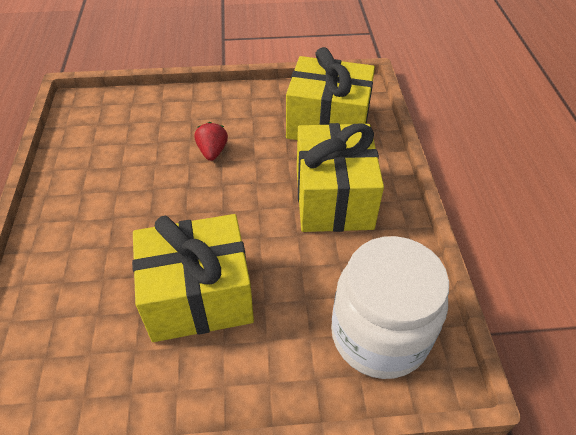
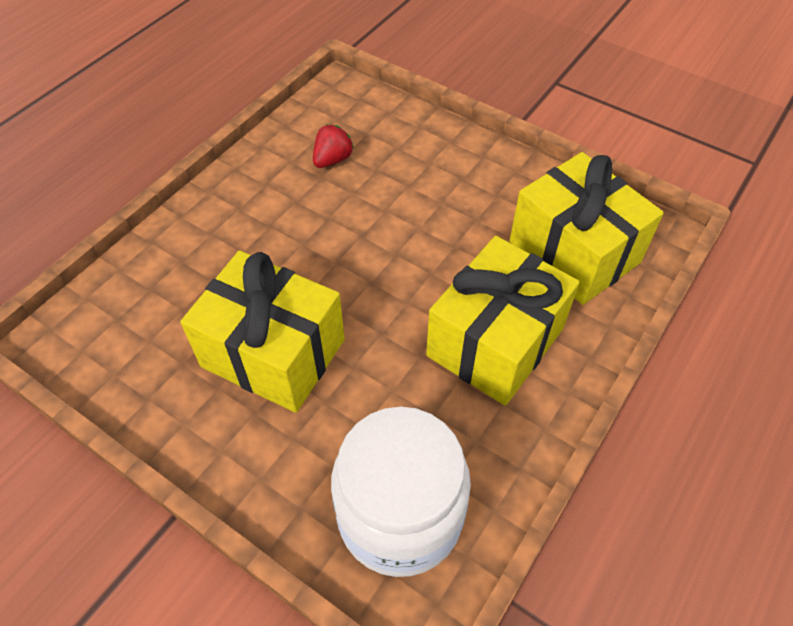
camera: 40 degrees right, 5 degrees up
red strawberry [195,122,228,161] -> red strawberry moved to [313,124,354,168]

